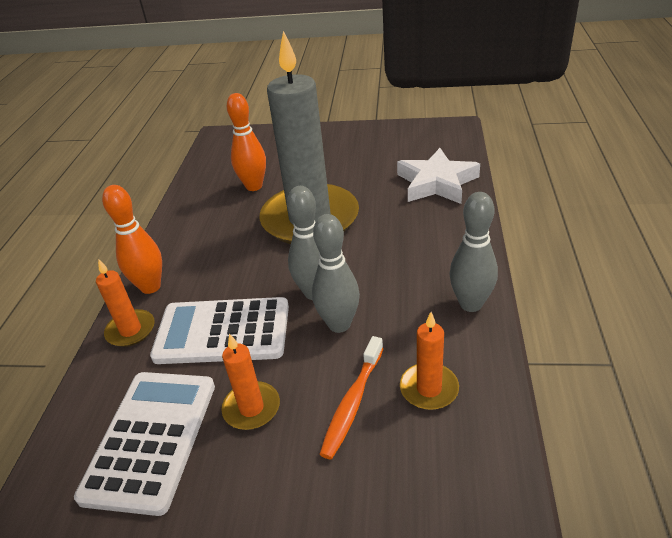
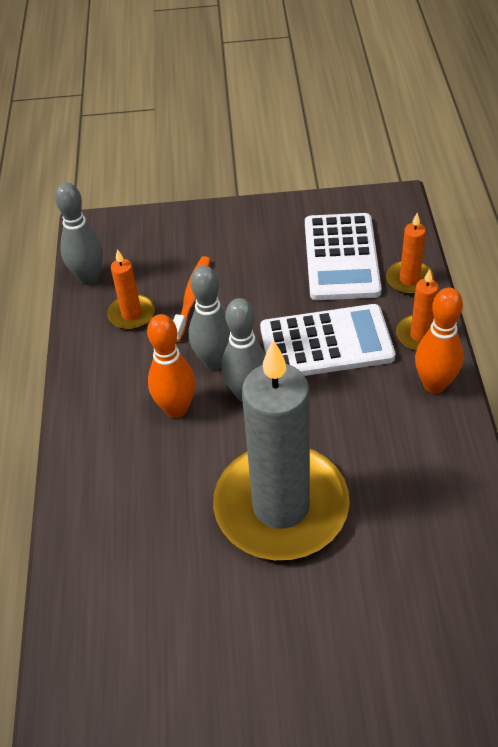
camera: 170 degrees right, 10 degrees up
orange candle [222,333,280,430] -> orange candle moved to [386,213,434,294]
orange bowling pin [227,93,266,191] -> orange bowling pin moved to [147,314,196,418]
white star [397,148,480,204] -> none
grey bowling pin [449,192,498,312] -> grey bowling pin moved to [55,182,103,285]

